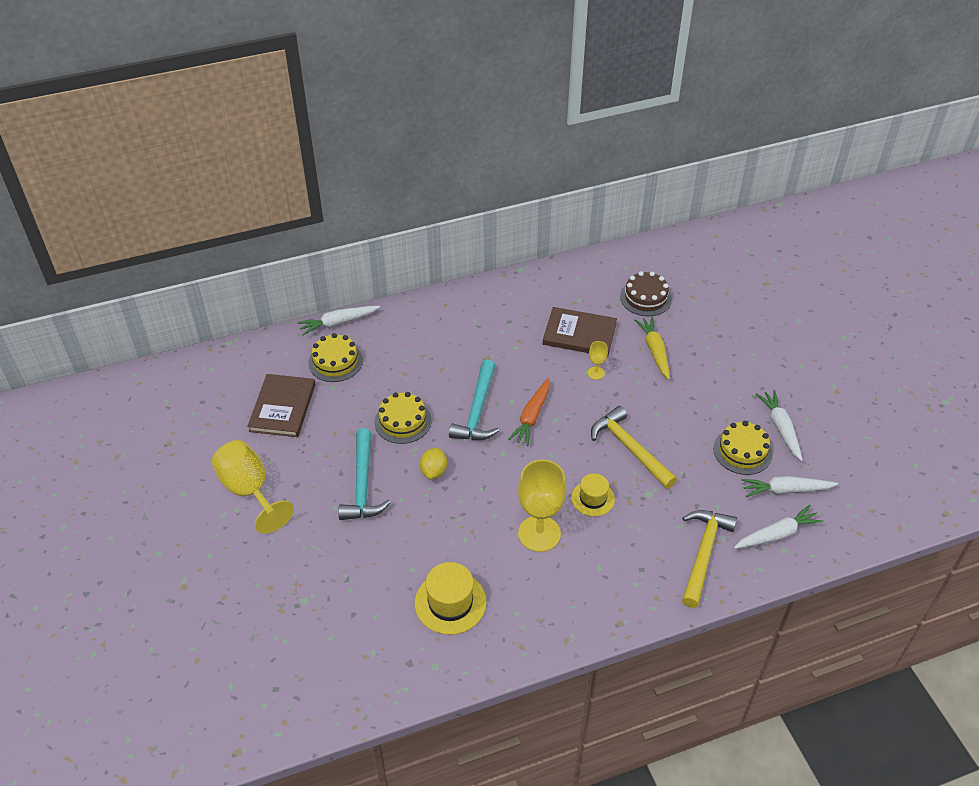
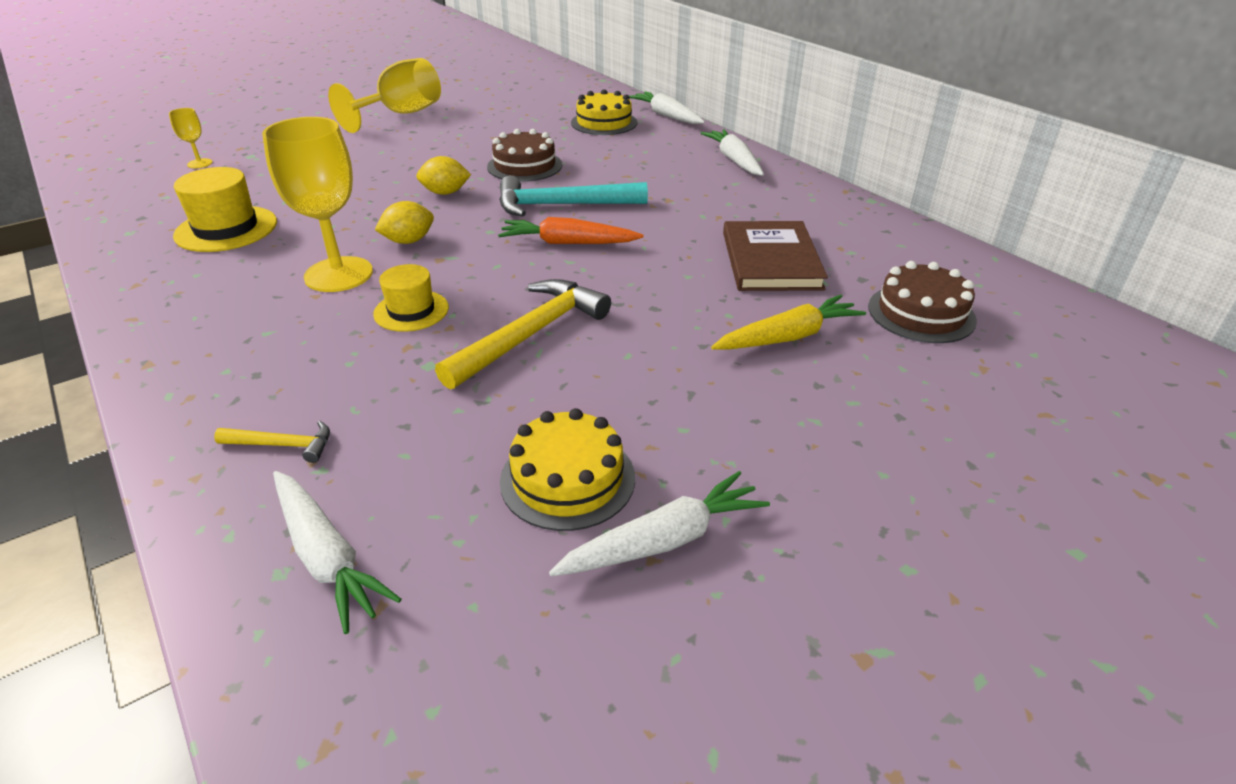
camera: 75 degrees right, 10 degrees down
brown book [247,374,315,437] -> none
turquoise hammer [338,428,391,520] -> none
yellow cake [374,392,431,444] -> brown cake [487,129,562,182]
yellow goblet [588,341,608,380] -> yellow goblet moved to [169,108,213,168]
yellow hammer [682,510,737,608] -> yellow hammer [214,421,330,463], size x0.49
white carrot [741,476,838,497] -> white carrot moved to [701,129,764,176]
none -> yellow lemon [375,201,434,244]

